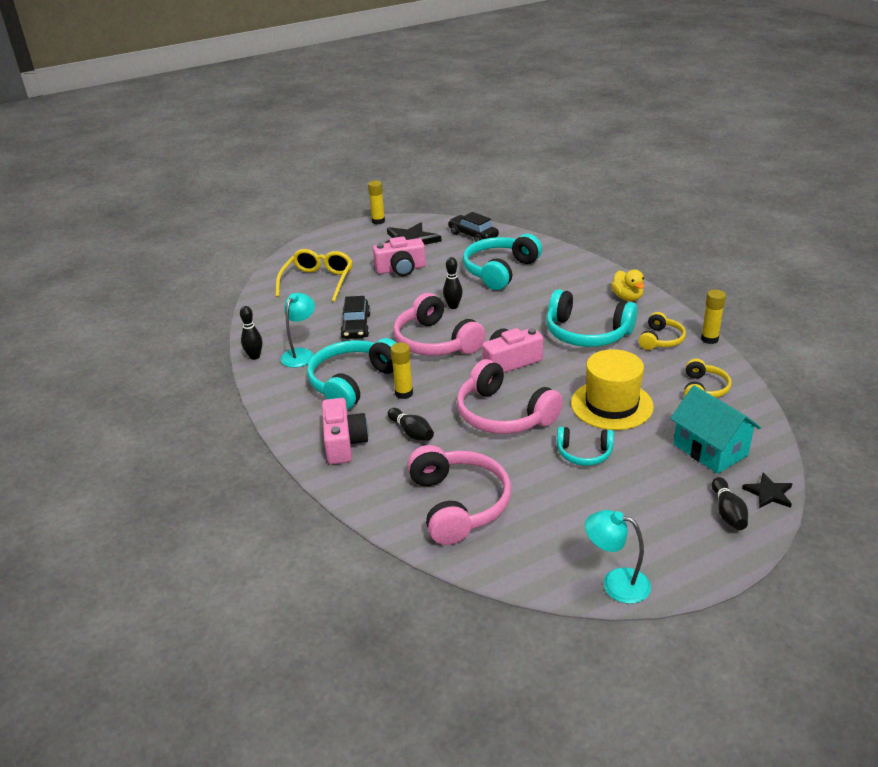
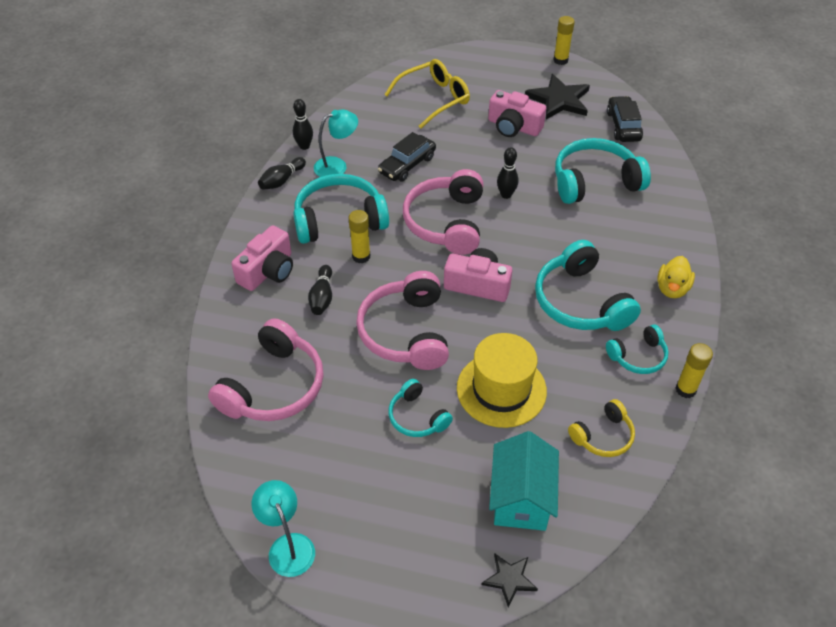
camera: 40 degrees right, 15 degrees up
yellow headphones [639,312,686,350] -> turquoise headphones [606,325,669,374]
black bowling pin [712,477,748,530] -> black bowling pin moved to [258,157,306,190]

